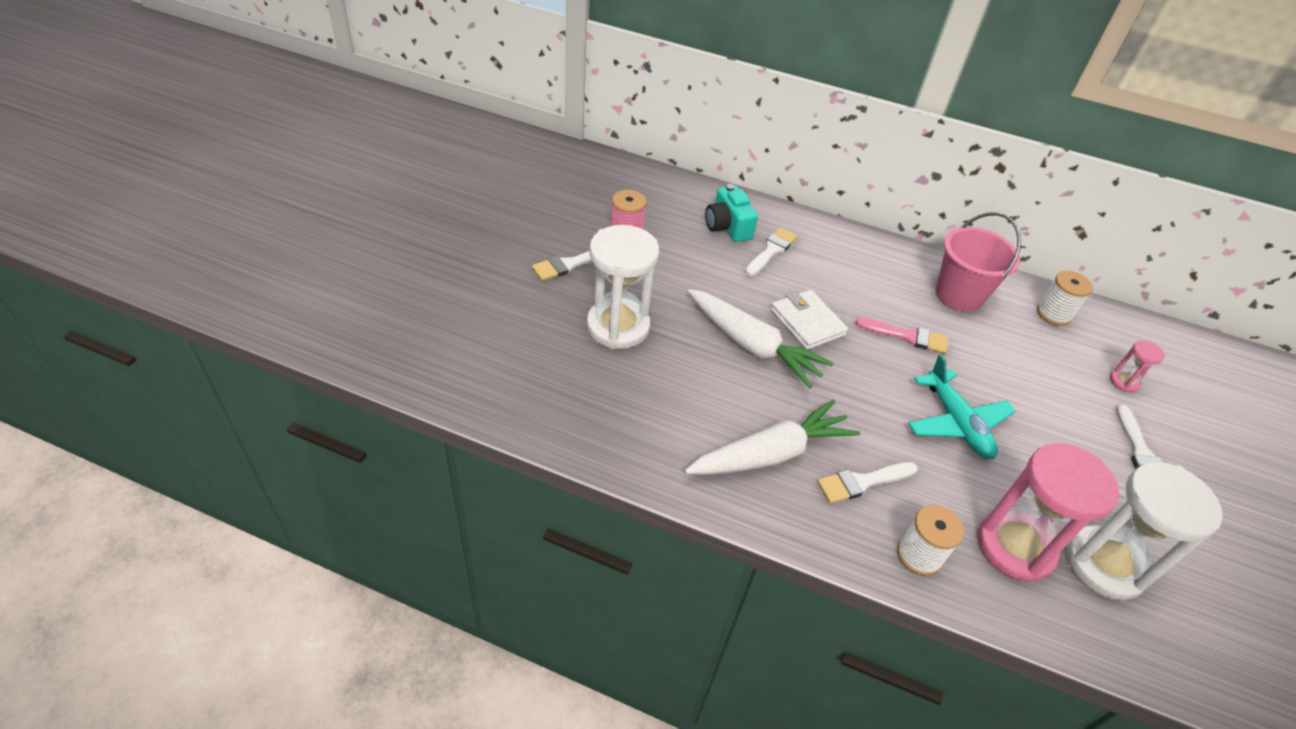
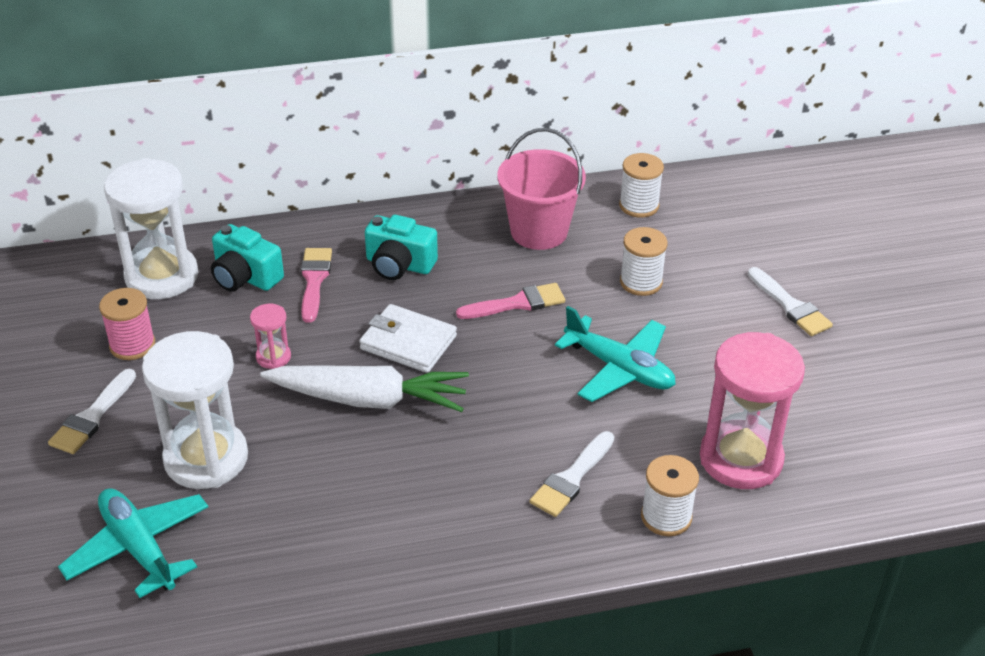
camera: 30 degrees left, 5 degrees down
white carrot [685,399,860,475] -> none
white brush [745,227,797,276] -> pink brush [301,248,332,323]
white hourglass [1067,462,1223,600] -> white hourglass moved to [104,158,198,299]
pink hourglass [1110,340,1165,392] -> pink hourglass moved to [250,304,291,369]
none -> turquoise plane [58,488,208,598]
none -> turquoise camera [365,215,438,280]
none -> white spool [620,227,668,296]

